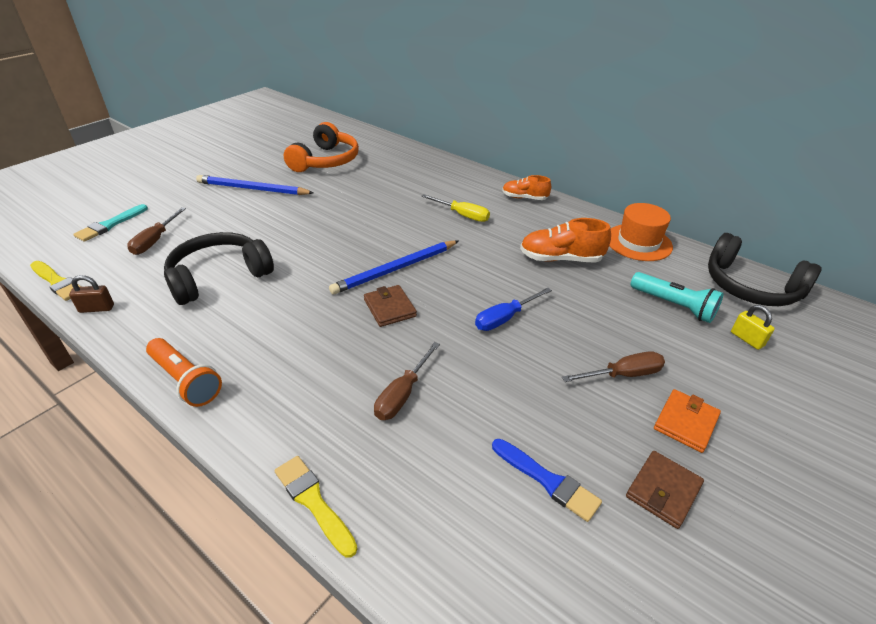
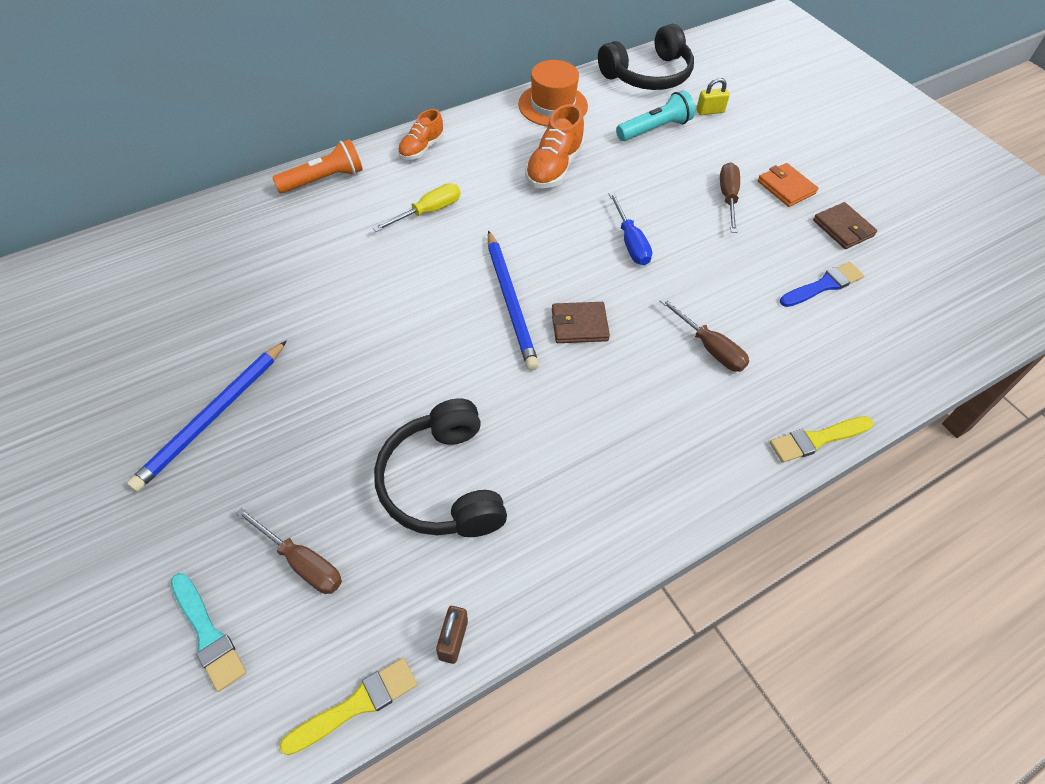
camera: 70 degrees left, 15 degrees up
orange flashlight [146,338,222,407] -> orange flashlight moved to [272,139,363,194]
orange headphones [284,122,359,172] -> none

